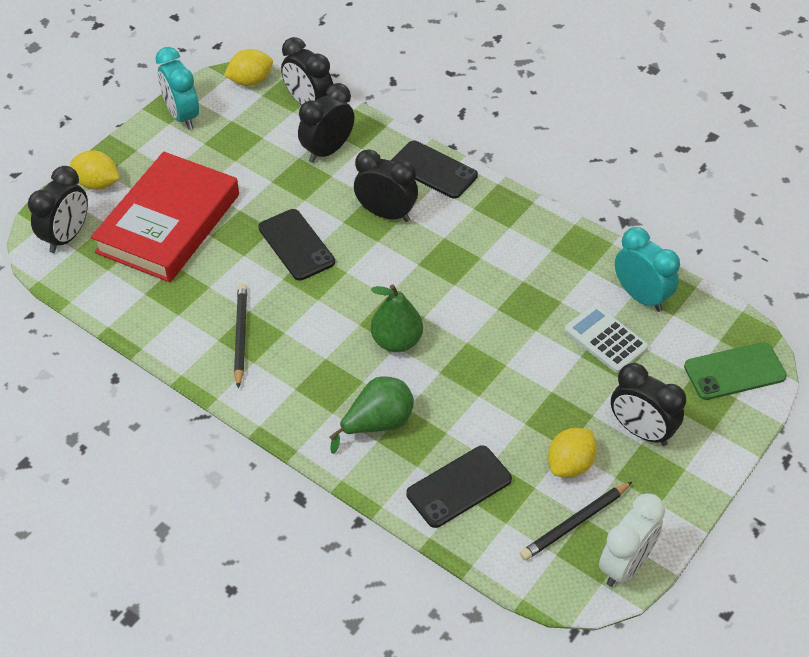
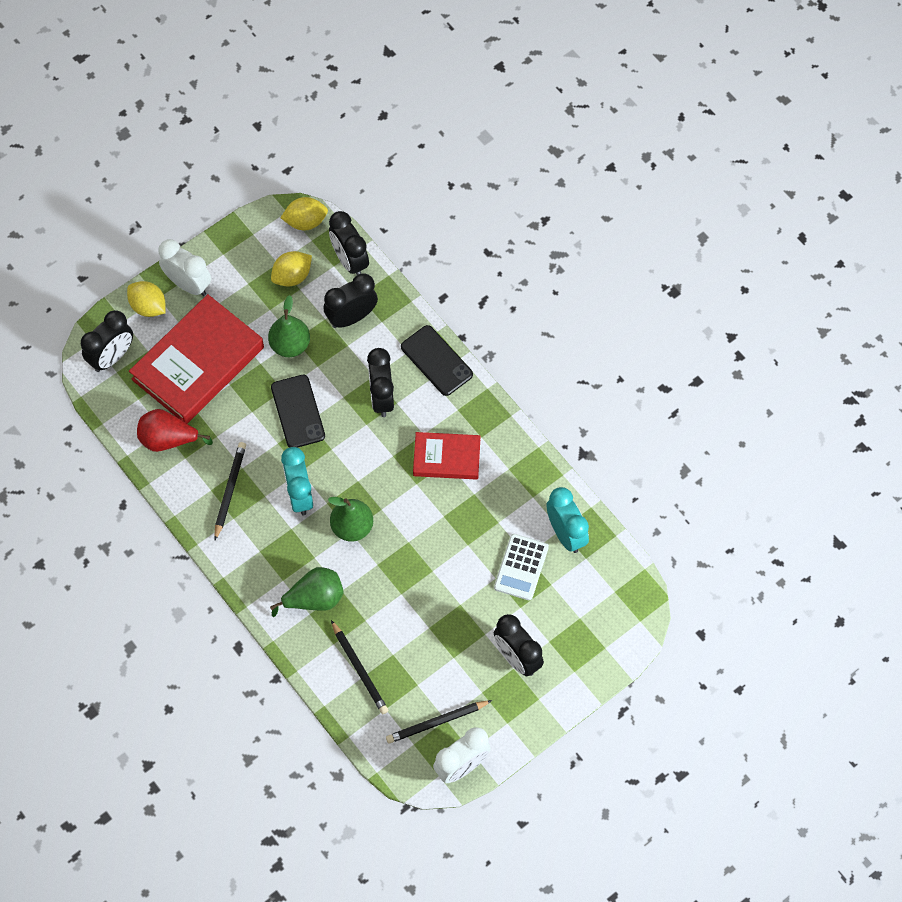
camera: 15 degrees right, 15 degrees up
turquoise clock [156,47,199,130] -> turquoise clock moved to [281,447,313,515]
black clock [354,149,418,222] -> black clock turned 135 degrees counterclockwise [367,348,394,417]
black phone [406,445,512,528] -> black pencil [331,620,389,714]
yellow lemon [548,428,597,478] -> yellow lemon moved to [271,251,312,287]
white calculator [564,304,648,373] -> white calculator turned 135 degrees counterclockwise [494,534,549,600]
green phone [684,342,787,400] -> none
none -> red pear [137,409,213,452]
none -> white clock [158,239,211,296]
none -> green pear [268,295,310,357]
none -> red book [413,432,481,480]

